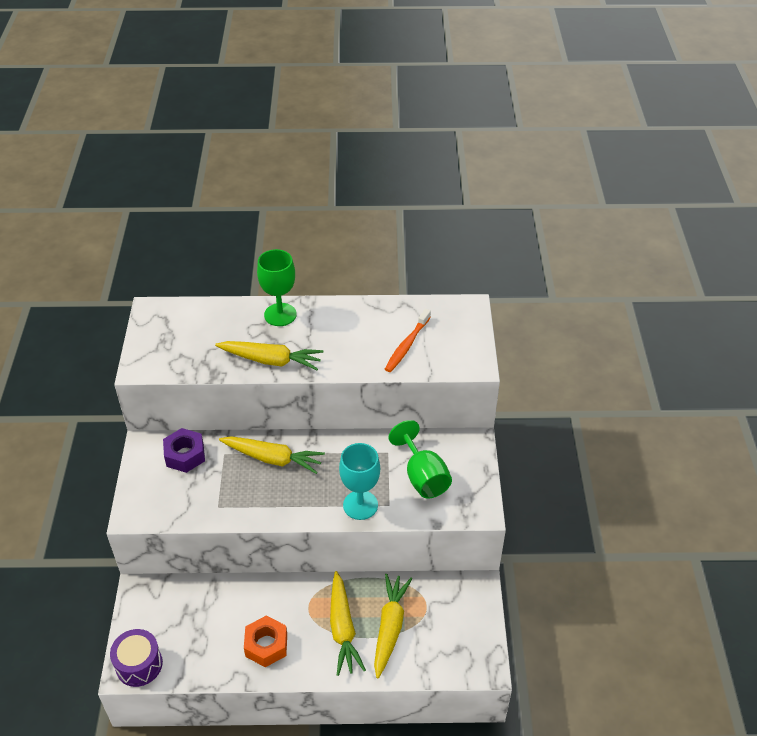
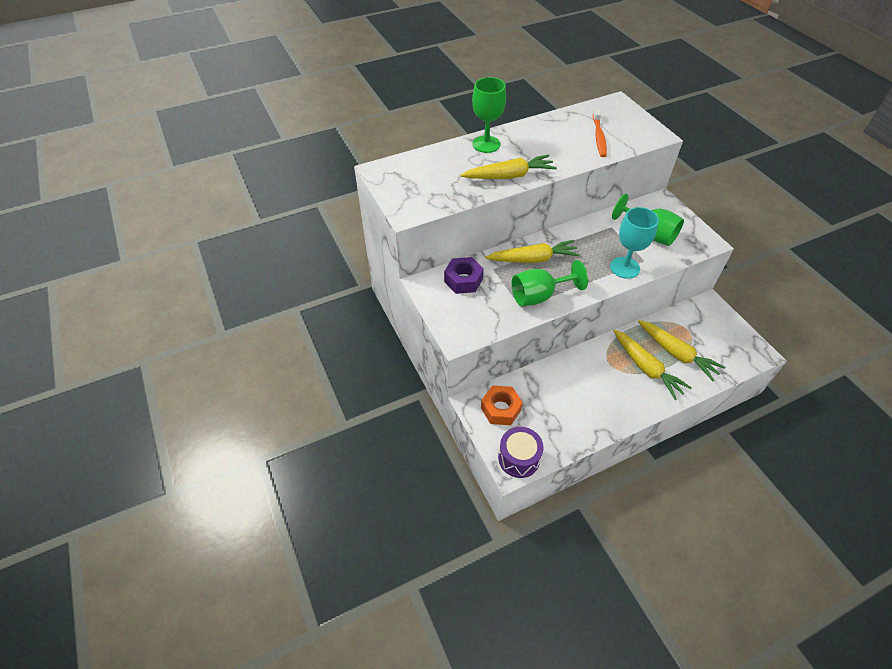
camera: 25 degrees left, 5 degrees up
orange nut [244,615,287,667] -> orange nut moved to [481,386,523,425]
yellow carrot [374,574,412,678] -> yellow carrot turned 150 degrees clockwise [638,320,725,381]
none -> green goblet [512,260,588,306]

